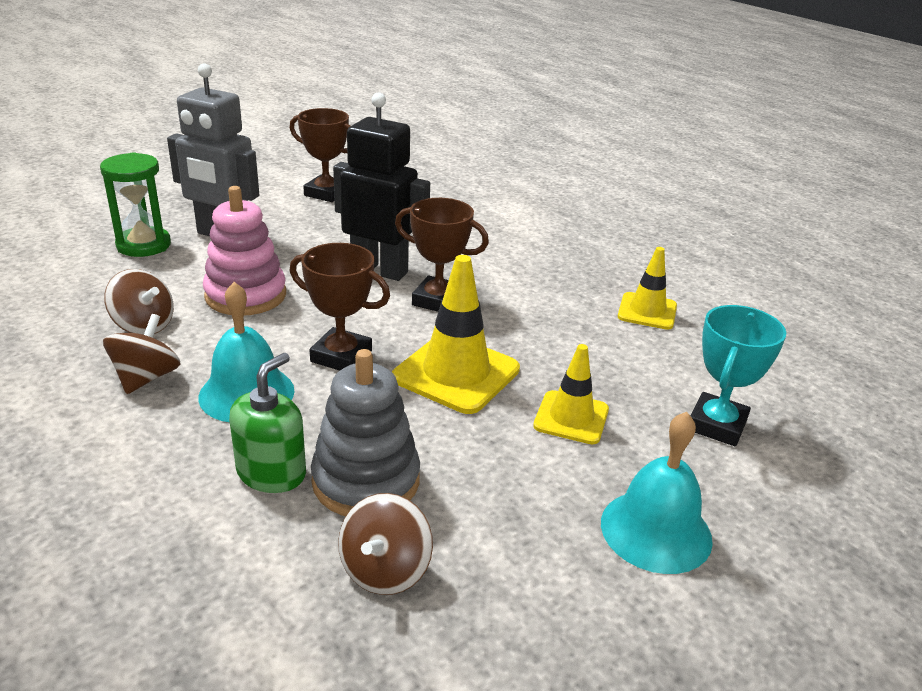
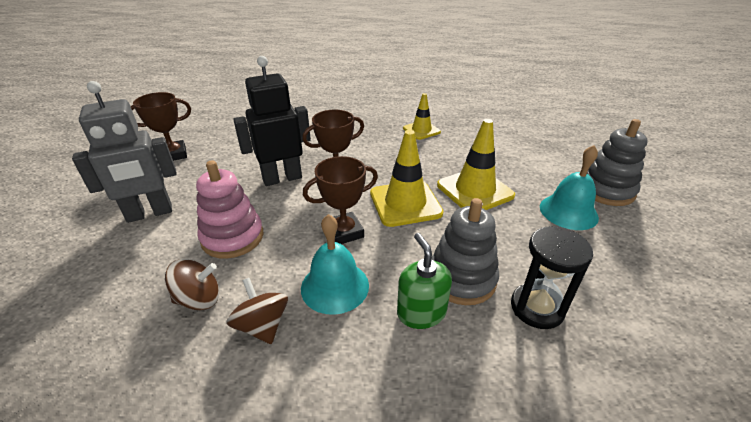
camera: 45 degrees left, 5 degrees up
green hourglass [100,152,171,257] -> none
brown spinning top [338,493,433,595] -> black hourglass [511,226,593,329]
yellow traffic cone [533,344,609,444] -> yellow traffic cone [437,119,515,210], size x1.61
turquoise trophy [690,305,786,446] -> none
none -> grey stacking toy [587,119,648,206]

